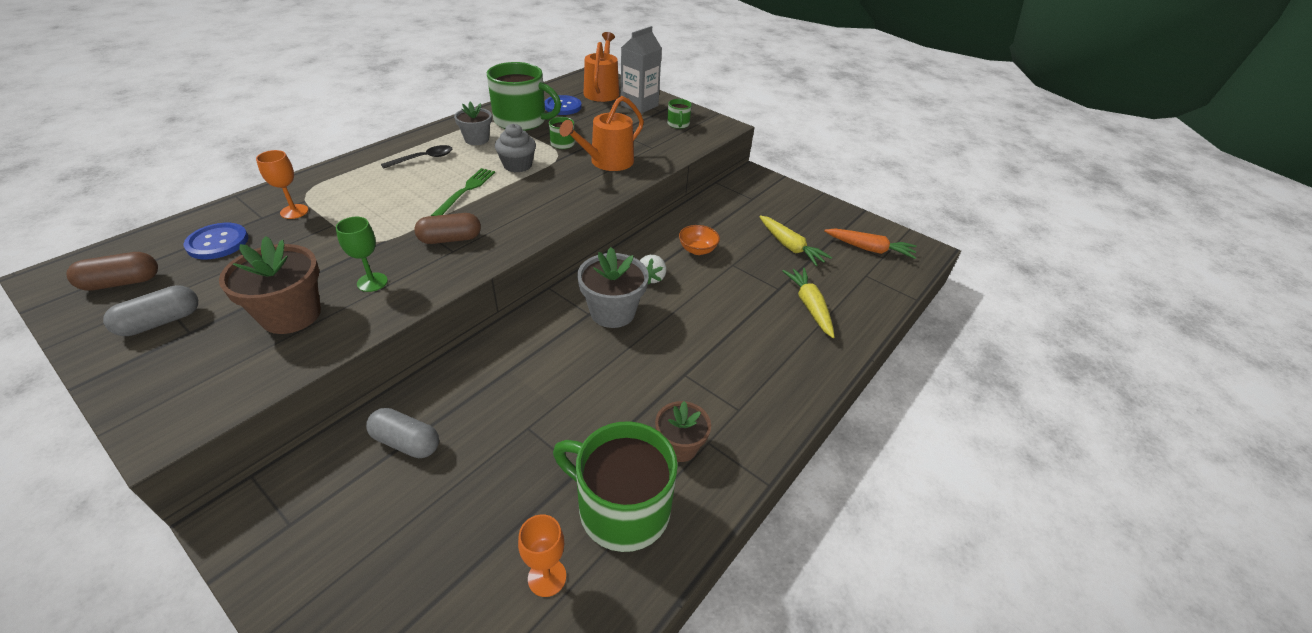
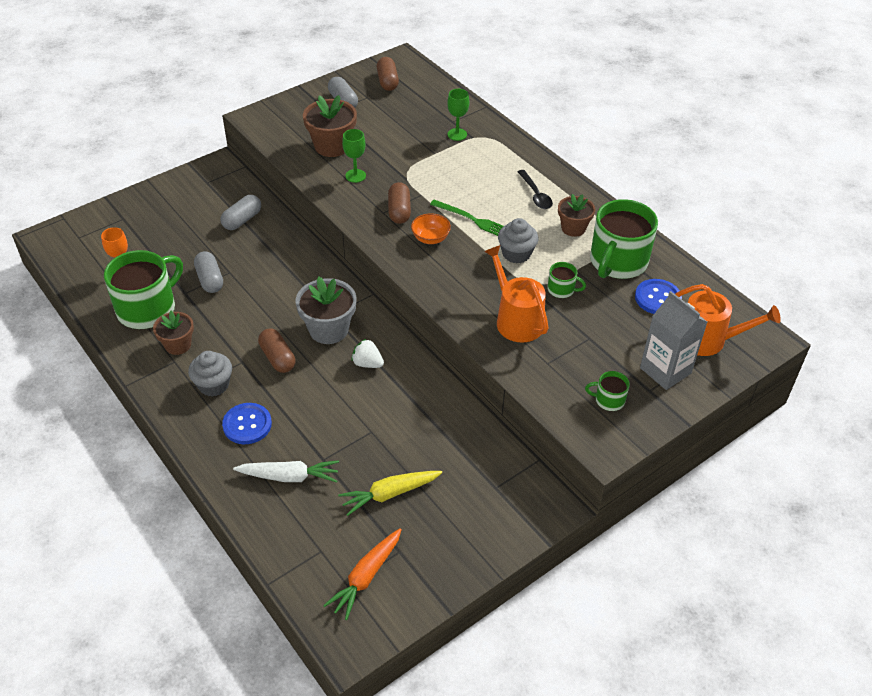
camera: 105 degrees right, 5 degrees up
blue button [184,223,249,259] -> blue button moved to [222,403,272,444]
orange goblet [256,150,308,219] -> green goblet [447,89,469,141]
grey flower pot [454,102,492,145] -> brown flower pot [558,194,595,237]
orange bowl [679,225,720,255] -> orange bowl moved to [411,213,451,244]
yellow carrot [782,268,835,338] -> white carrot [233,460,339,483]
none -> grey cupcake [188,351,232,397]
none -> grey capsule [194,251,223,293]
none -> brown capsule [258,328,296,373]

